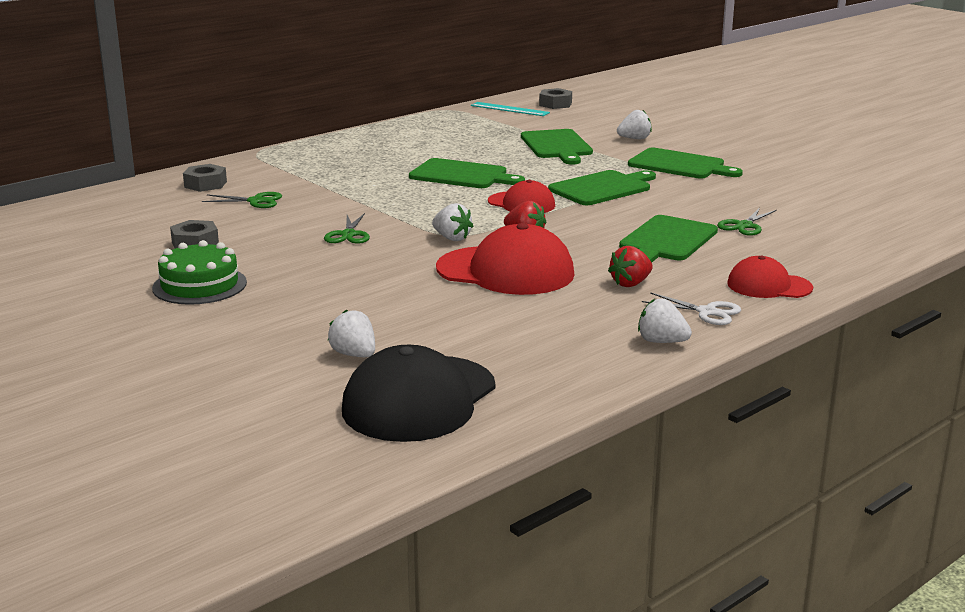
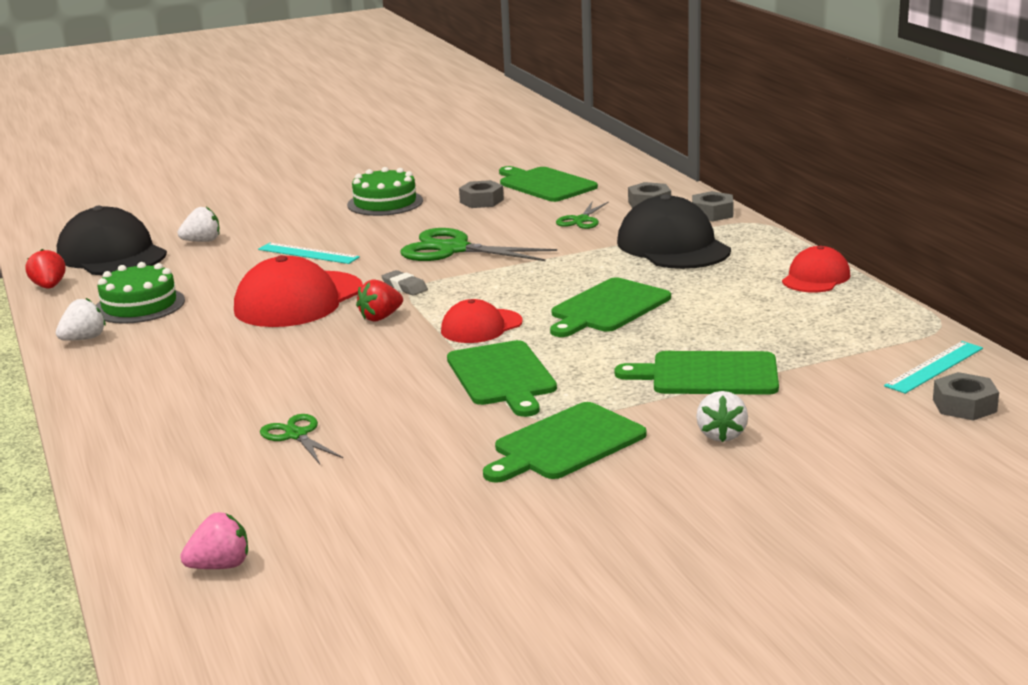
camera: 110 degrees right, 0 degrees up
green scissors [324,213,370,244] -> green scissors [400,228,557,261], size x1.83
white strawberry [432,203,474,241] -> grey eraser [382,270,428,296]
red strawberry [608,246,653,287] -> red strawberry moved to [26,249,66,289]
green cutting board [619,215,718,262] -> green cutting board moved to [499,166,598,202]
white scissors [642,292,741,325] -> none
red cap [727,256,813,298] -> red cap moved to [782,245,851,292]
none -> green cake [96,262,185,324]
none -> pink strawberry [180,512,248,569]
none -> turquoise ruler [258,243,360,264]
none -> black cap [617,194,731,269]
none -> grey nut [692,191,734,221]

